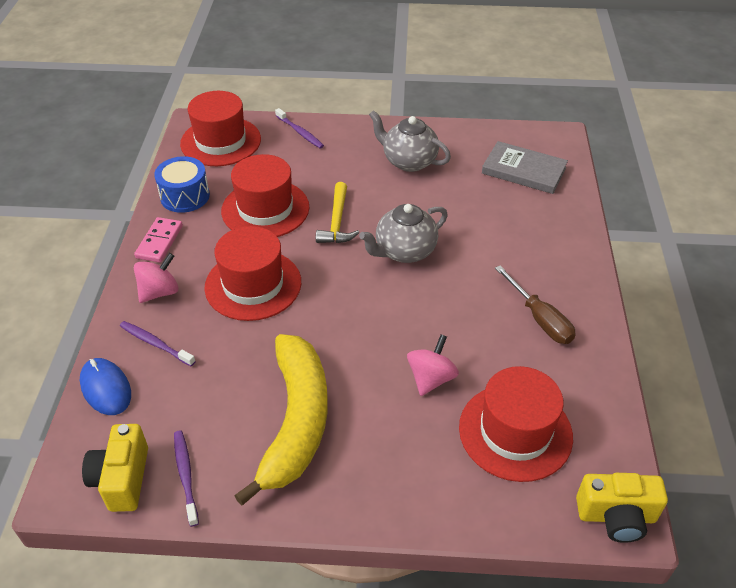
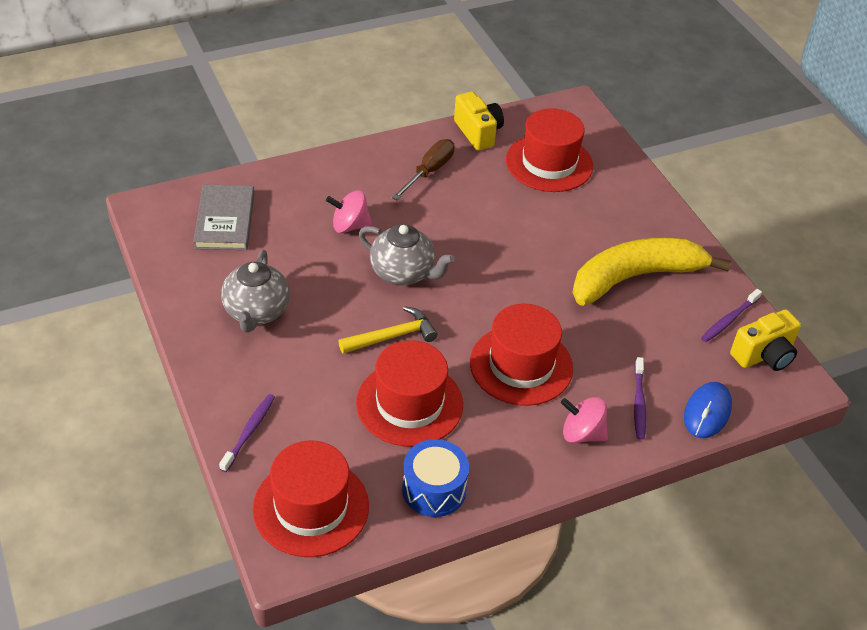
camera: 120 degrees left, 0 degrees up
pink domino [134,217,183,263] -> none
pink spinning top [407,334,459,396] -> pink spinning top moved to [326,190,372,233]
yellow camera [576,473,668,543] -> yellow camera moved to [454,92,504,150]

